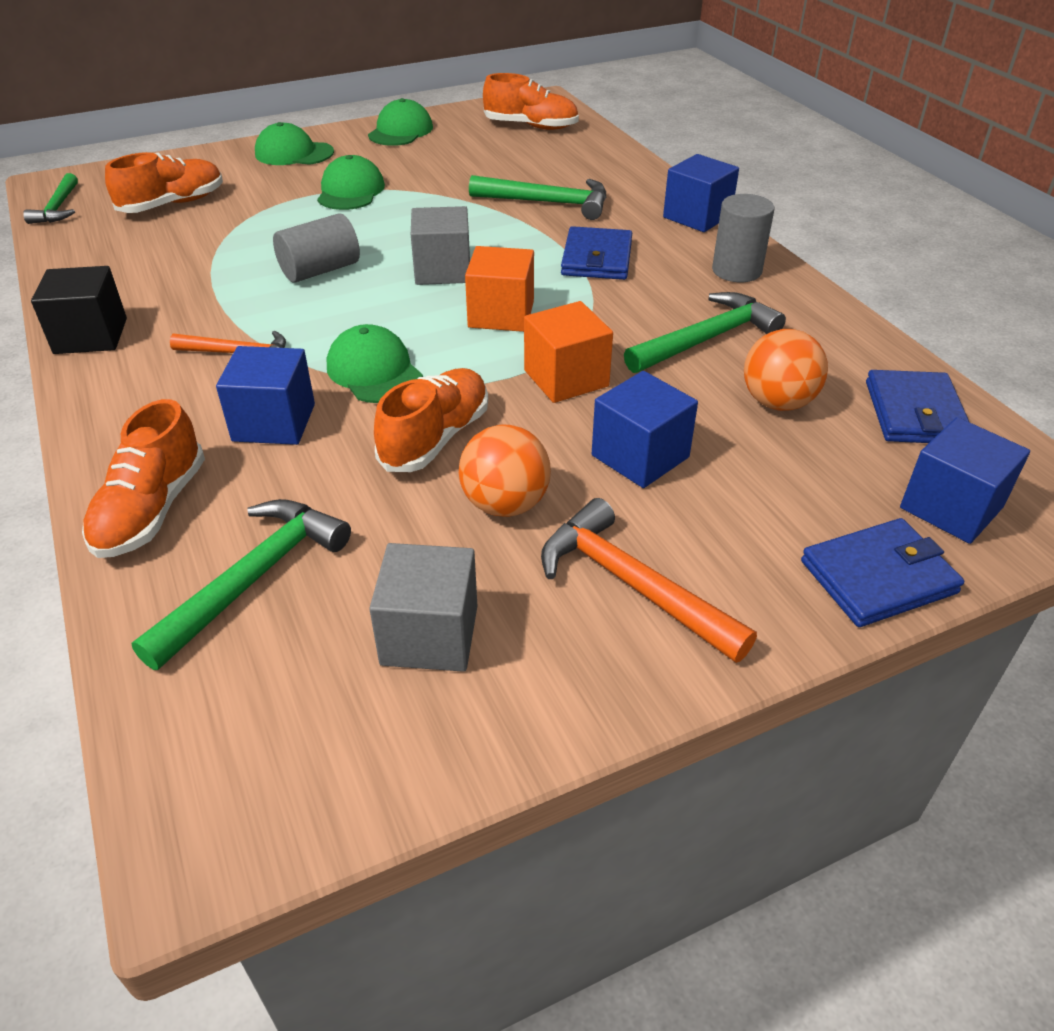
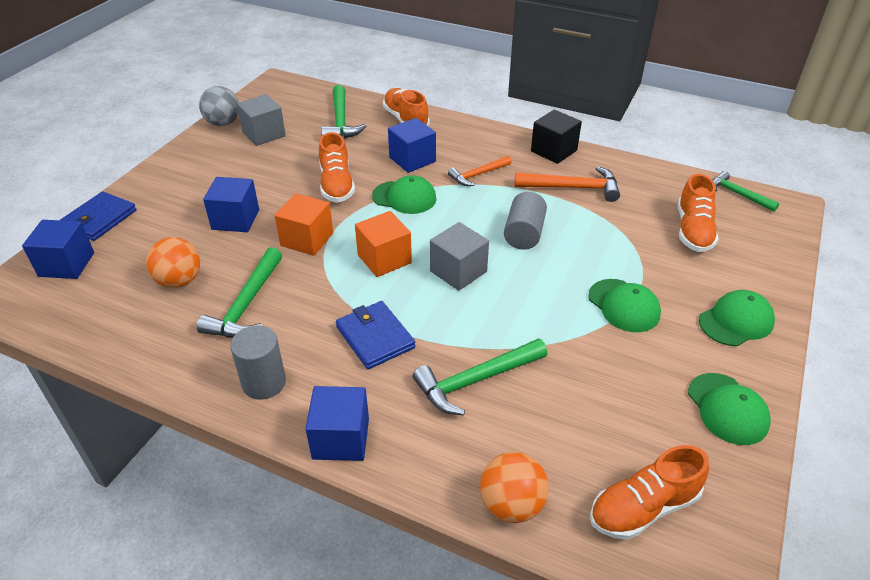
camera: 140 degrees right, 0 degrees up
orange ball [459,425,551,517] -> orange ball moved to [480,452,549,523]
orange hammer [541,498,757,663] -> orange hammer moved to [515,166,620,202]
blue wallet [866,370,969,443] -> none
none -> grey ball [199,86,239,126]

